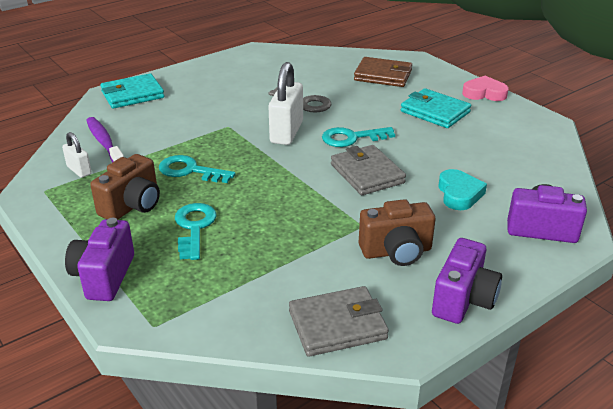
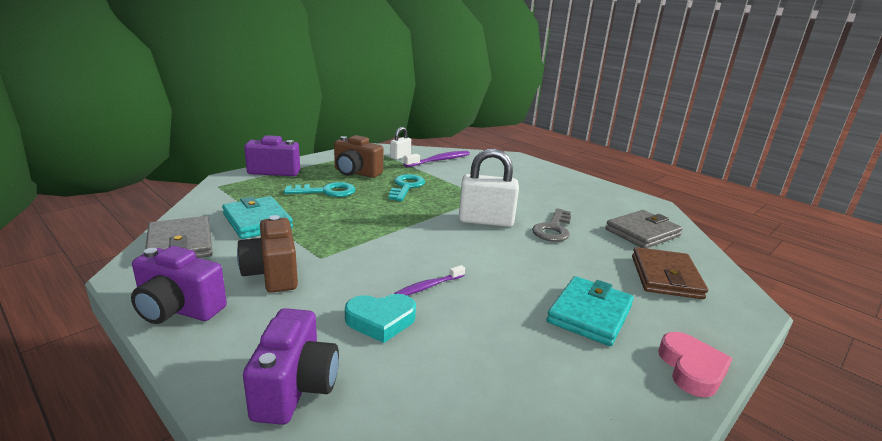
camera: 80 degrees right, 10 degrees down
turquoise wallet [100,73,164,109] -> turquoise wallet moved to [222,196,293,239]
turquoise key [322,127,395,147] -> none
grey wallet [331,145,406,195] -> grey wallet moved to [605,210,683,248]
none -> purple toothbrush [395,265,465,295]

